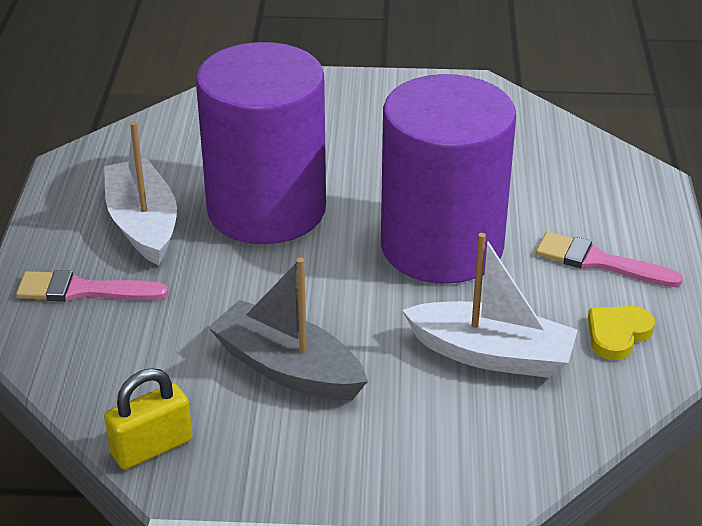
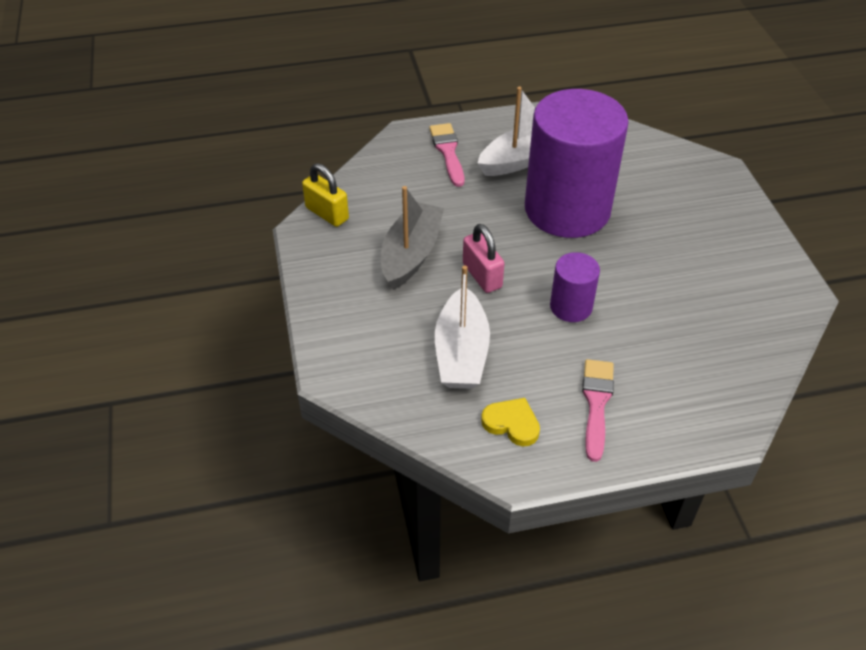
camera: 75 degrees right, 10 degrees up
purple cylinder [381,74,516,284] -> purple cylinder [550,252,600,322], size x0.45
none -> pink padlock [463,224,505,293]

